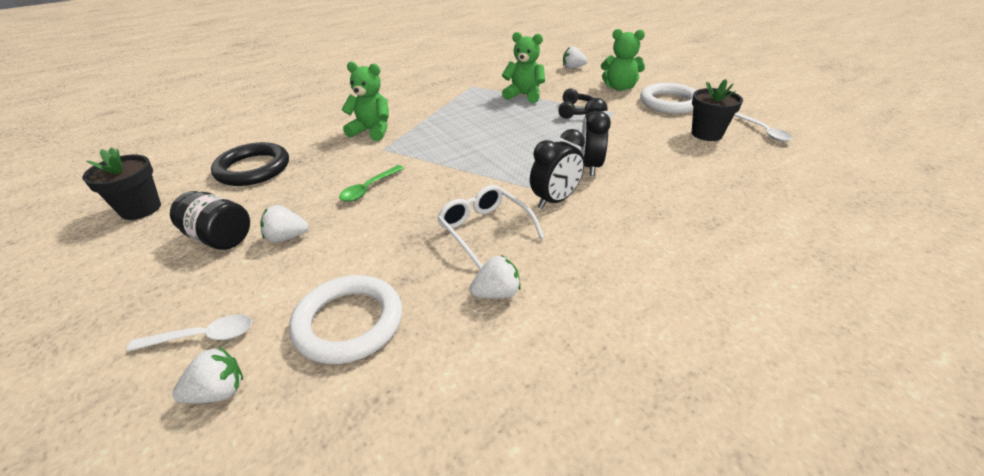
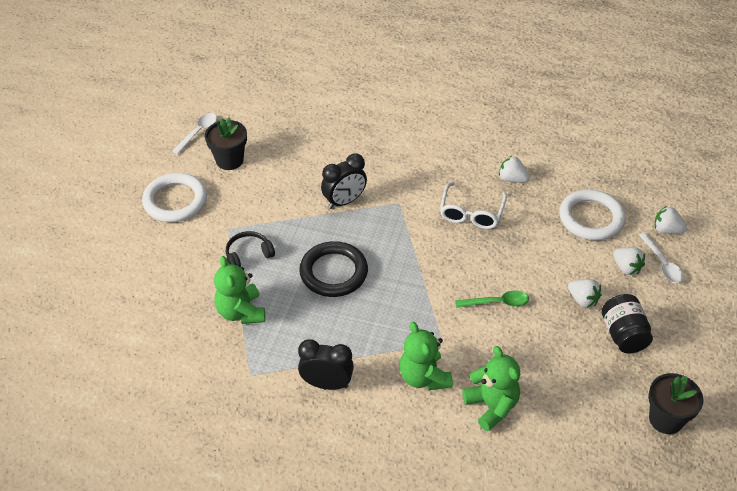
camera: 130 degrees left, 10 degrees up
white spoon [127,314,252,351] -> white spoon turned 150 degrees counterclockwise [639,232,684,283]
black ring [211,142,289,186] -> black ring moved to [299,241,368,297]
black clock [530,129,585,209] -> black clock moved to [298,339,354,390]
white strawberry [563,46,588,69] -> white strawberry moved to [613,247,645,275]
green teddy bear [601,29,645,91] -> green teddy bear moved to [462,346,520,431]

